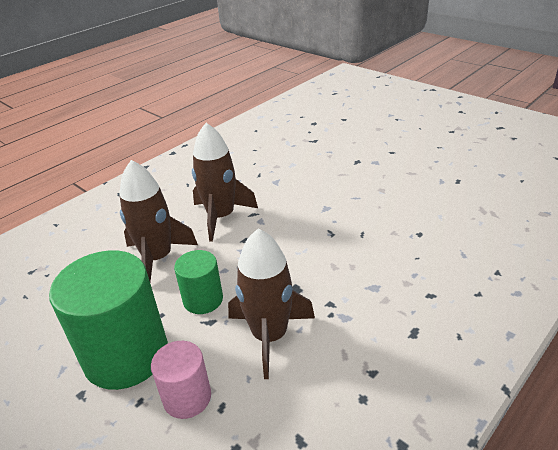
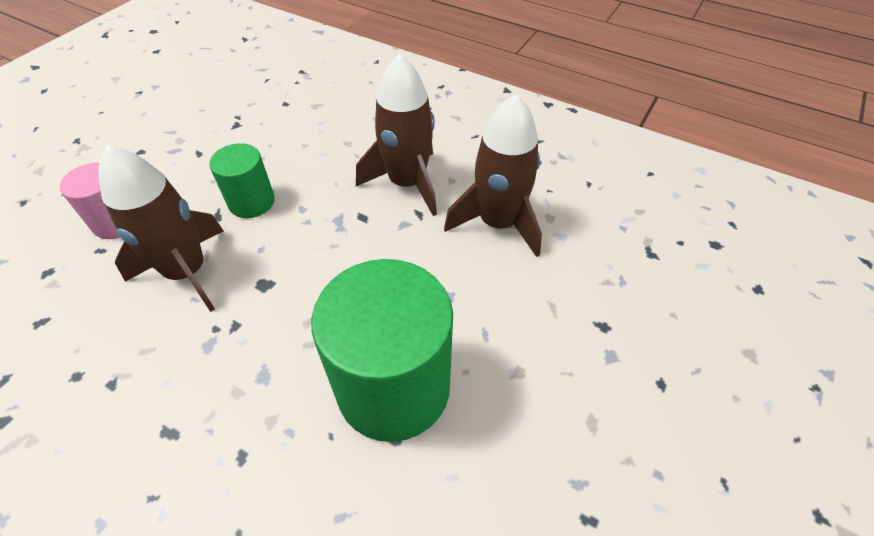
camera: 75 degrees right, 15 degrees up
green cylinder [49,250,168,390] -> green cylinder moved to [311,259,453,442]
brown rocket [119,160,198,282] -> brown rocket moved to [444,94,542,257]

